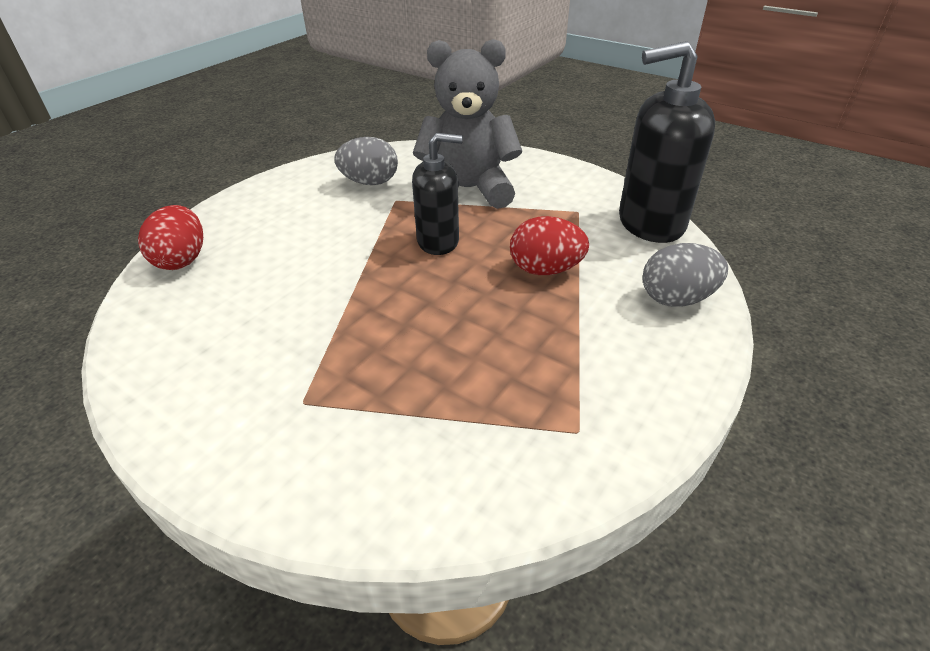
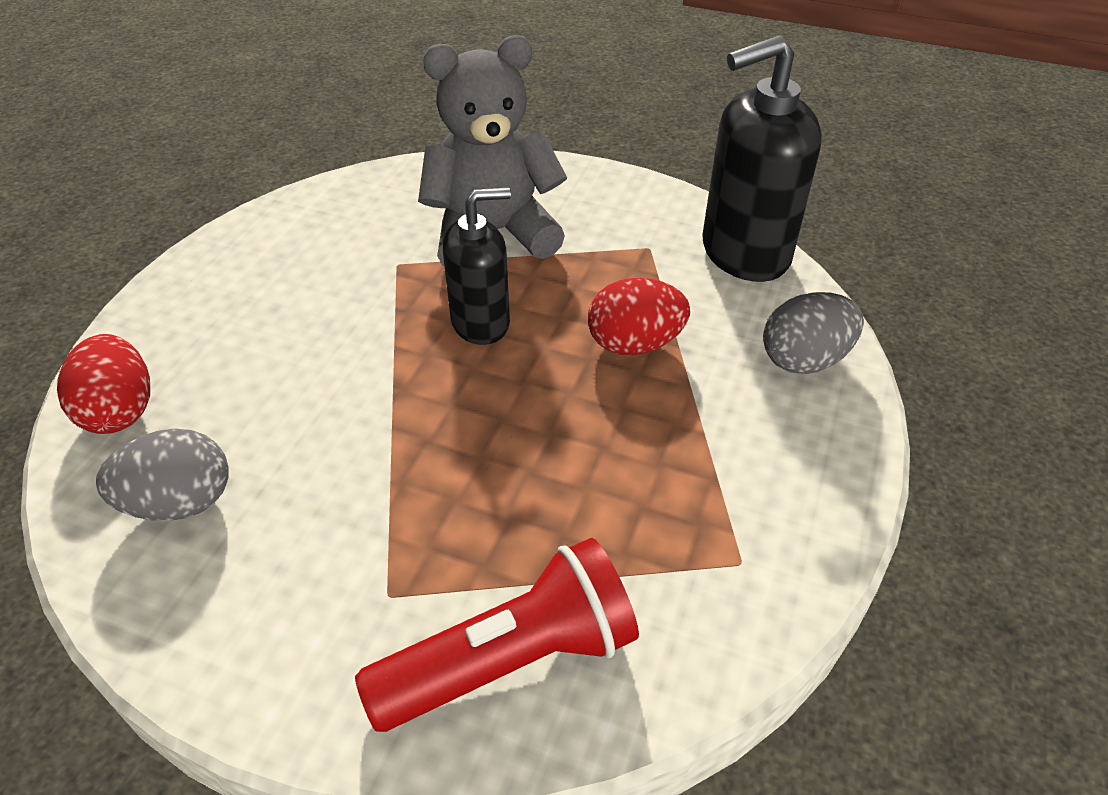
camera: 15 degrees left, 5 degrees up
grey egg [334,137,398,185] -> grey egg moved to [96,429,228,521]
none -> red flashlight [355,538,639,732]

